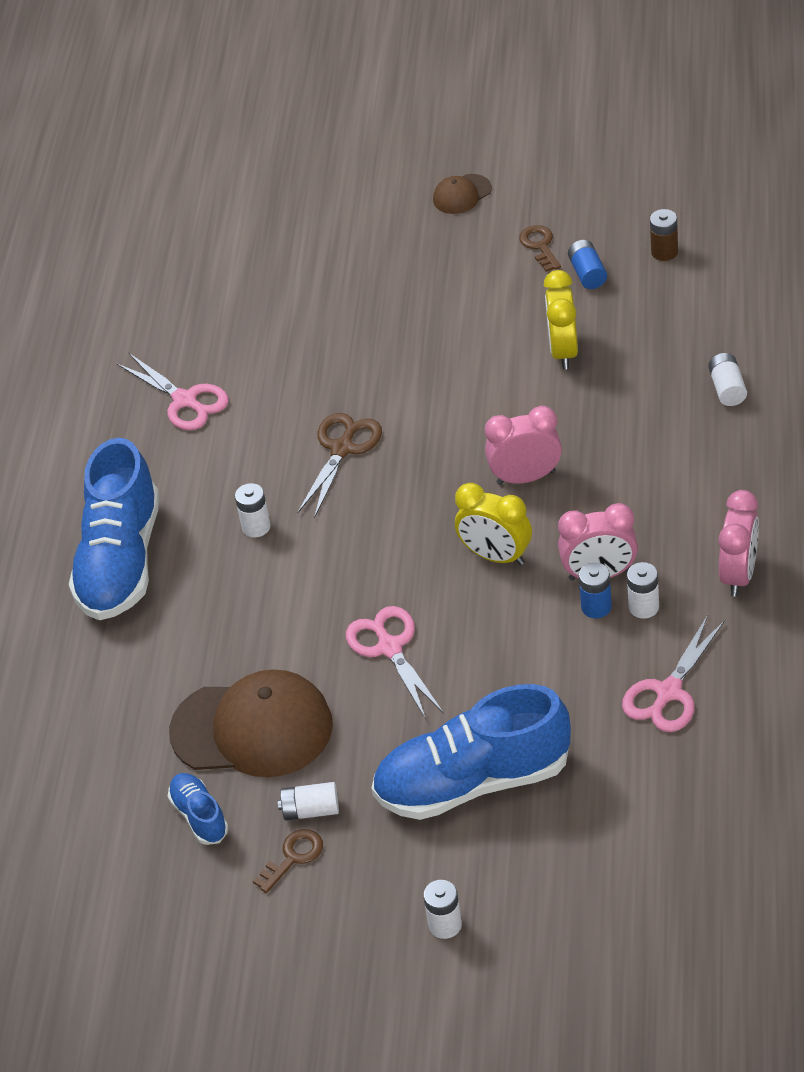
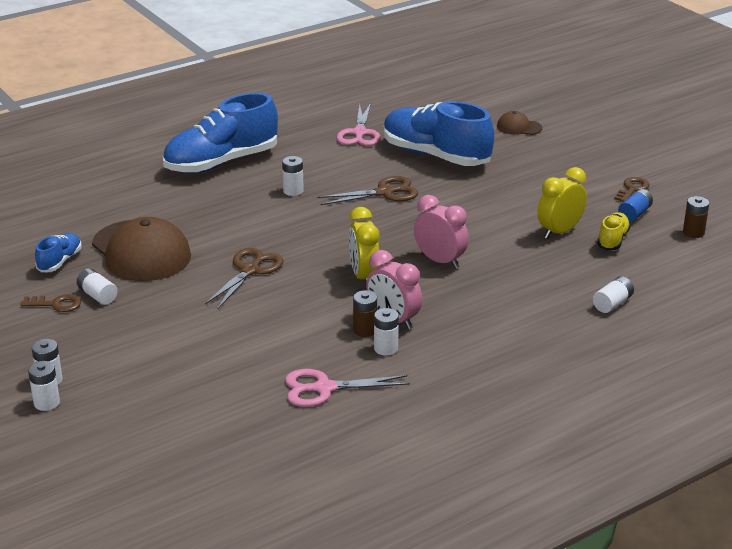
camera: 45 degrees right, 15 degrees down
pink scissors [346,606,443,719] -> brown scissors [205,248,283,309]
blue shoe [371,684,571,820] -> blue shoe moved to [384,101,494,166]
brown cap [433,174,492,214] -> brown cap moved to [497,111,542,135]
blue battery [579,562,612,618] -> brown battery [353,290,377,337]
pink clock [719,490,759,597] -> none
none -> white battery [28,361,60,411]
none -> yellow shoe [597,212,631,250]

